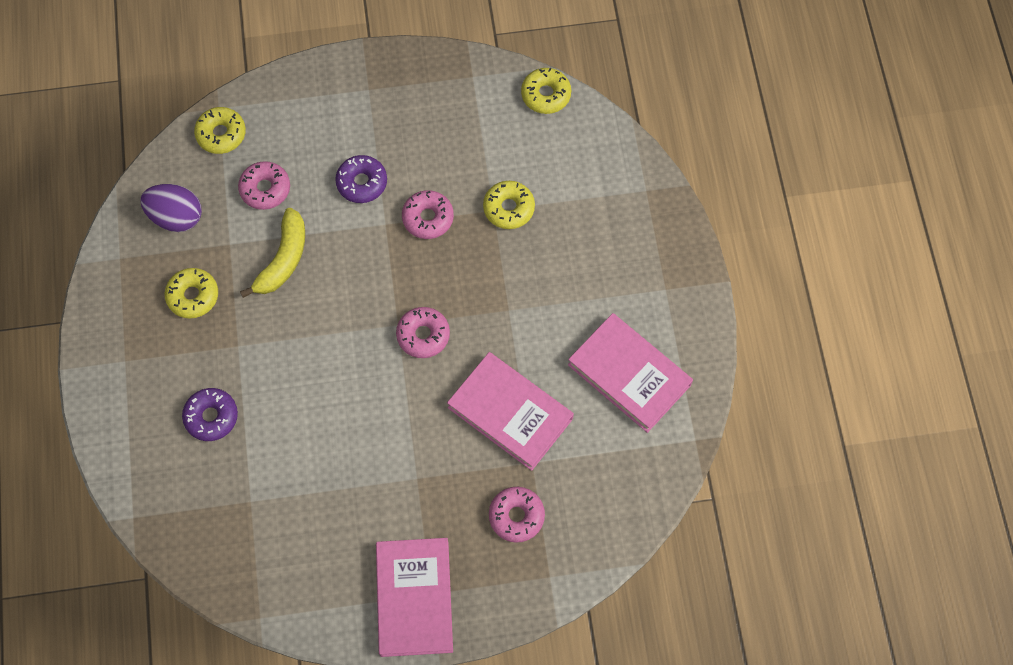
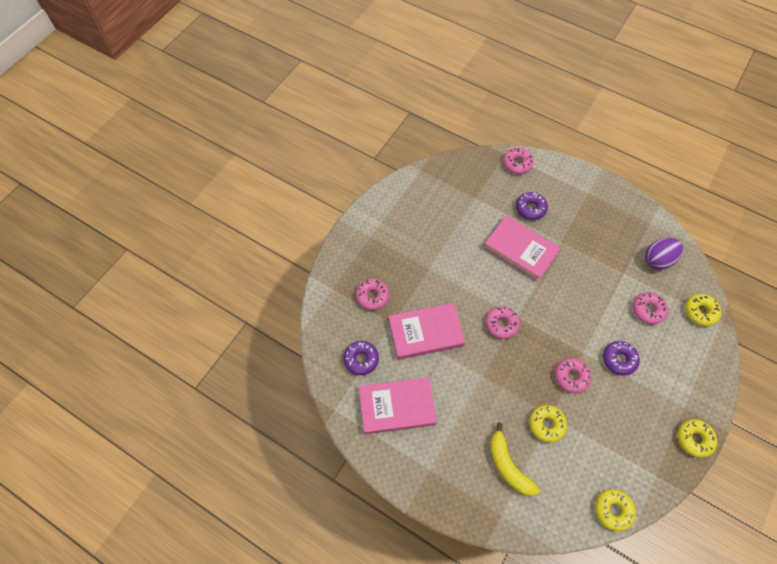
camera: 130 degrees right, 5 degrees down
yellow donut [165,268,218,319] -> yellow donut moved to [677,419,717,458]
yellow banana [240,208,305,298] -> yellow banana moved to [490,423,540,496]
pink book [376,538,453,657] -> pink book moved to [484,215,561,282]
none -> purple donut [343,341,379,375]
none -> pink donut [503,148,534,174]

